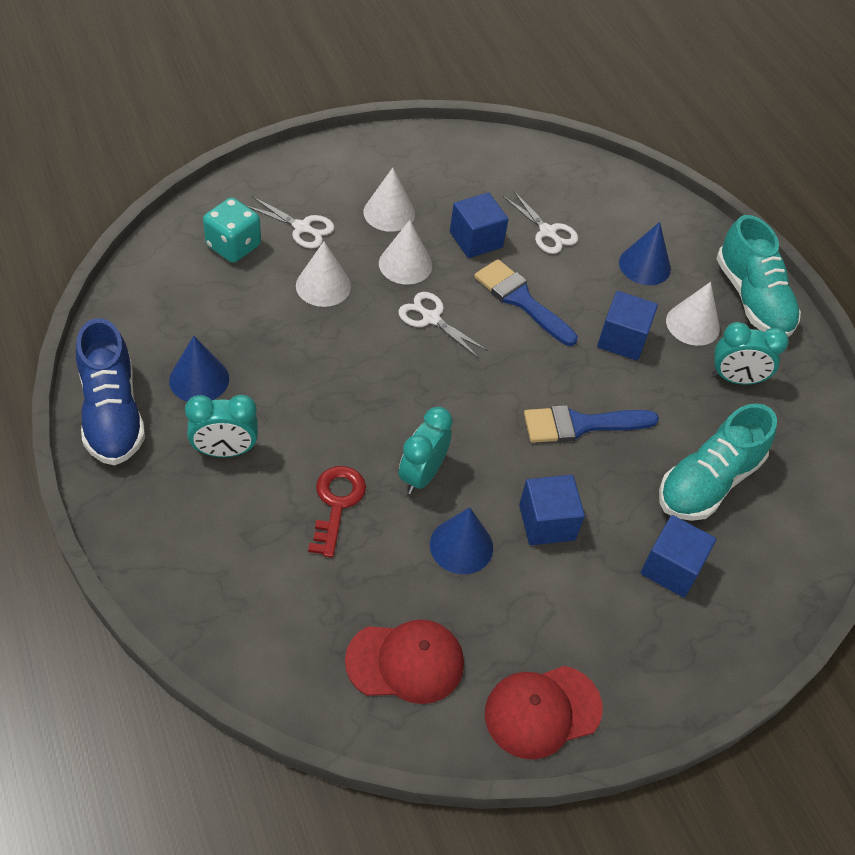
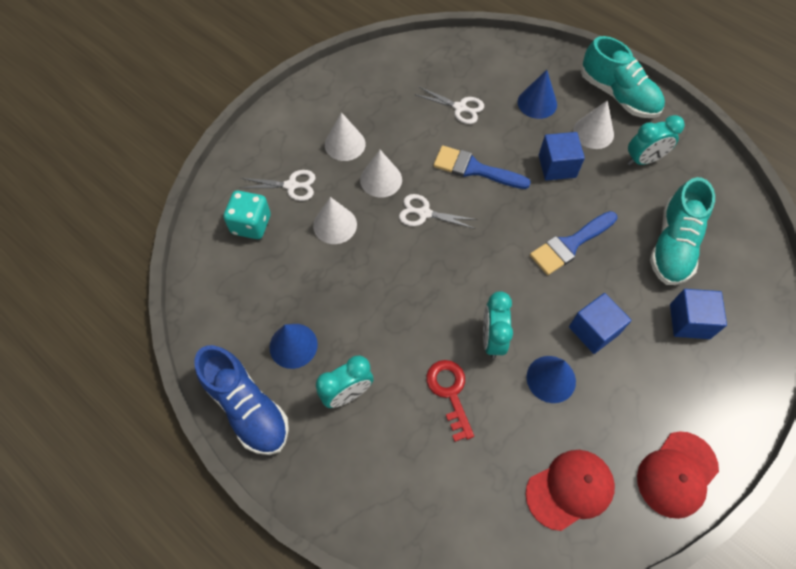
camera: 20 degrees left, 10 degrees up
blue cube [450,193,509,258] -> none

